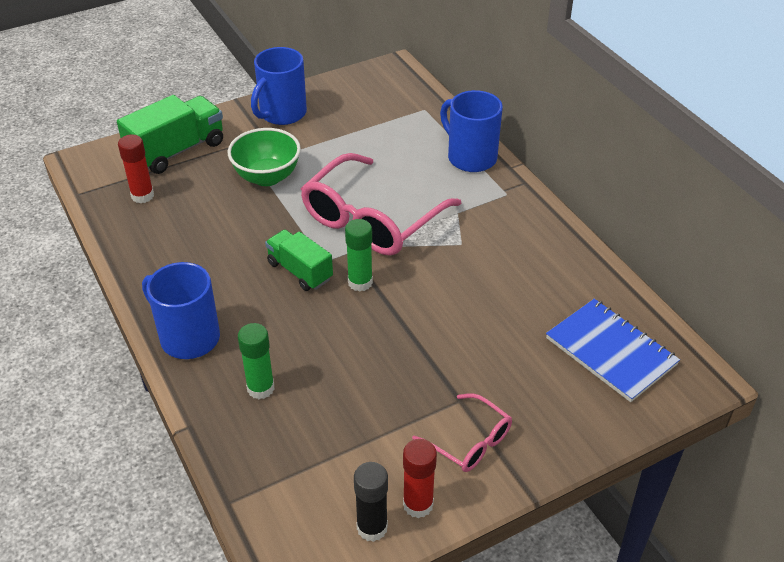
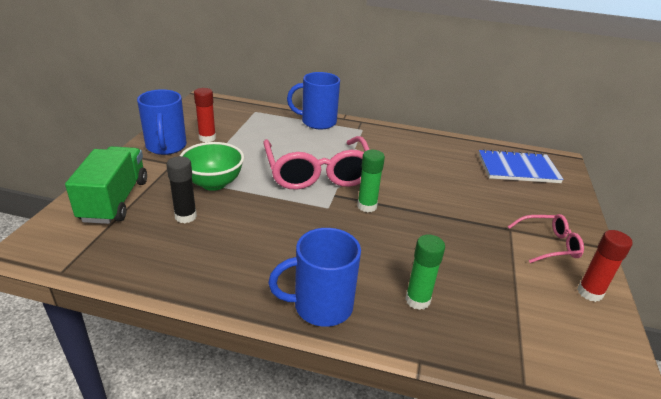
camera: 50 degrees left, 10 degrees down
red glue stick [118,134,154,204] -> red glue stick moved to [194,88,216,142]
green truck [265,230,333,291] -> none
black glue stick [354,462,388,542] -> black glue stick moved to [166,156,197,223]

